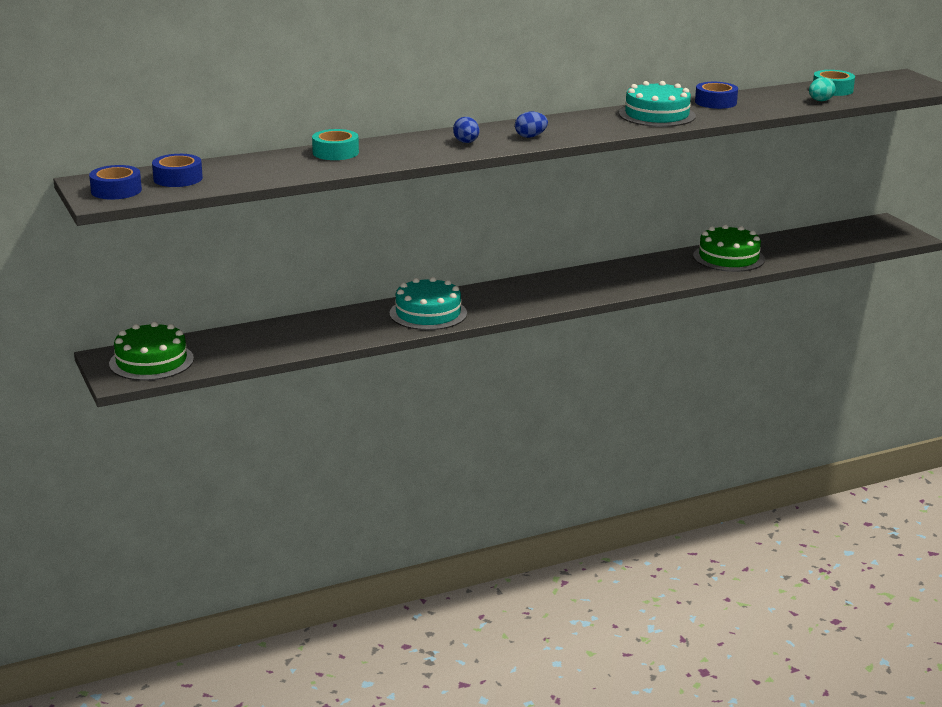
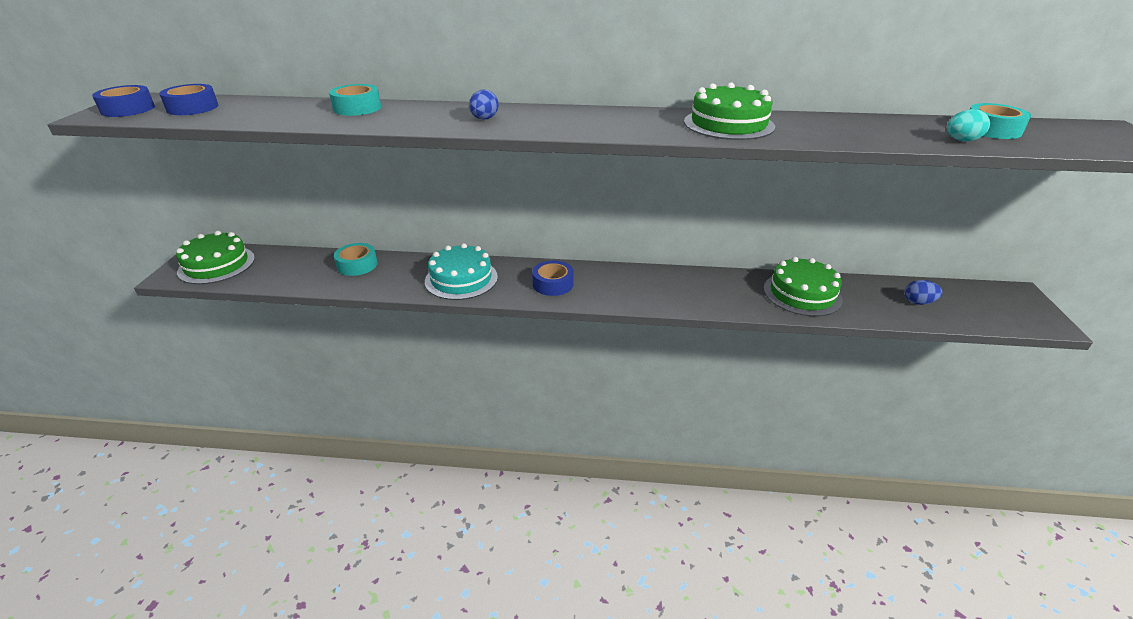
camera: 30 degrees right, 10 degrees up
blue egg [515,112,548,138] -> blue egg moved to [905,280,942,305]
turquoise cake [619,81,696,127] -> green cake [684,82,775,140]
blue tape [695,82,738,109] -> blue tape moved to [532,261,574,296]
none -> turquoise tape [334,243,377,276]

